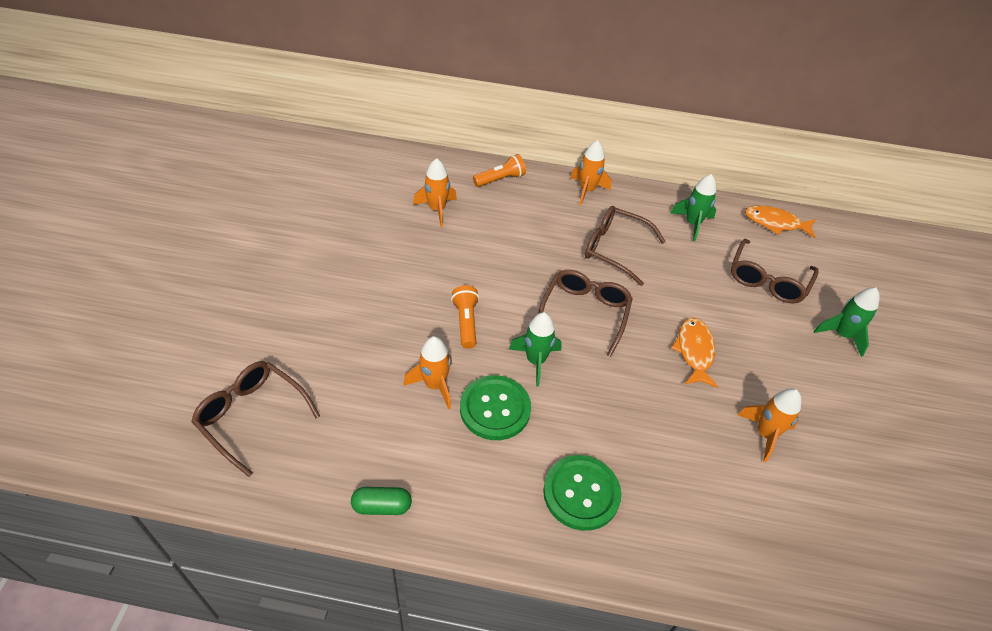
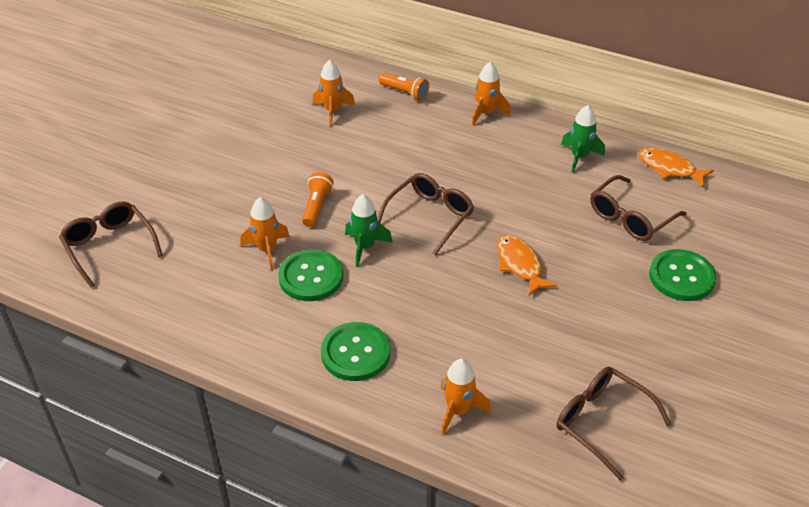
camera: 20 degrees right, 5 degrees down
green capsule [351,487,412,515] -> none
orange flashlight [473,154,526,187] -> orange flashlight turned 45 degrees clockwise [379,73,429,101]
brown glasses [585,206,666,286] -> brown glasses moved to [556,367,671,480]
orange fish [671,318,718,388] -> orange fish turned 45 degrees counterclockwise [497,235,557,296]
orange rocket [738,389,801,462] -> orange rocket moved to [440,359,491,435]
green rocket [814,288,880,357] -> green button [649,249,716,301]

